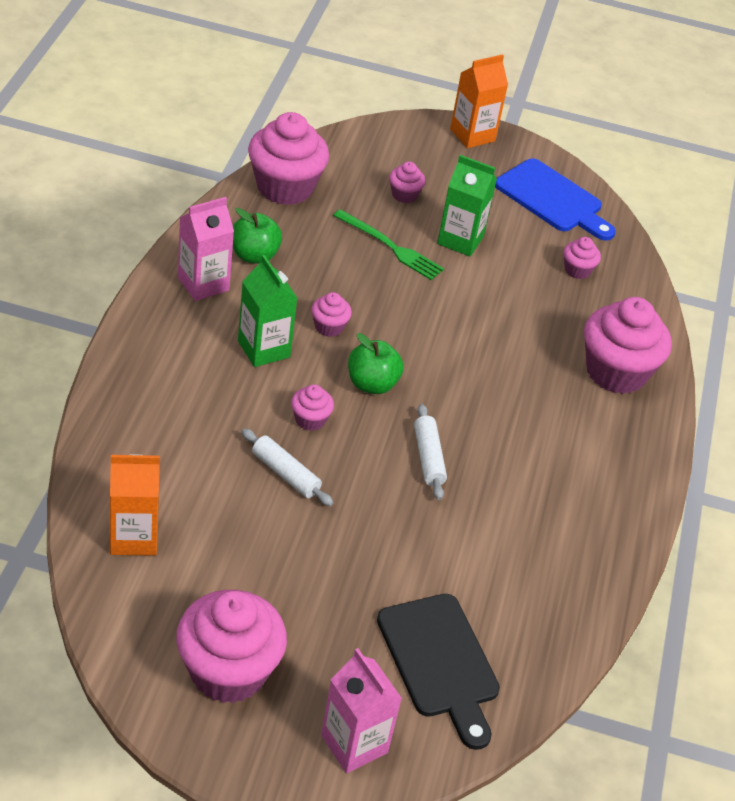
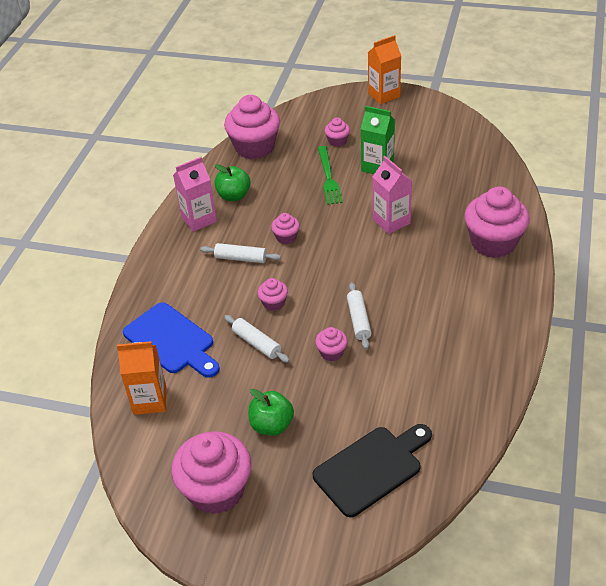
camera: 10 degrees right, 0 degrees up
green carton [238,255,298,367] -> white rolling pin [200,243,281,263]
pink carton [321,648,402,773] -> pink carton moved to [373,156,412,234]
green fork [333,209,444,280] -> green fork turned 45 degrees clockwise [318,146,342,205]
green apple [348,333,404,394] -> green apple moved to [248,389,294,436]
black cutting board [377,594,500,750] -> black cutting board turned 105 degrees counterclockwise [313,424,432,517]
blue cutting board [495,158,616,240] -> blue cutting board moved to [123,302,220,378]
pink cupcake [563,237,601,279] -> pink cupcake moved to [315,327,348,361]

